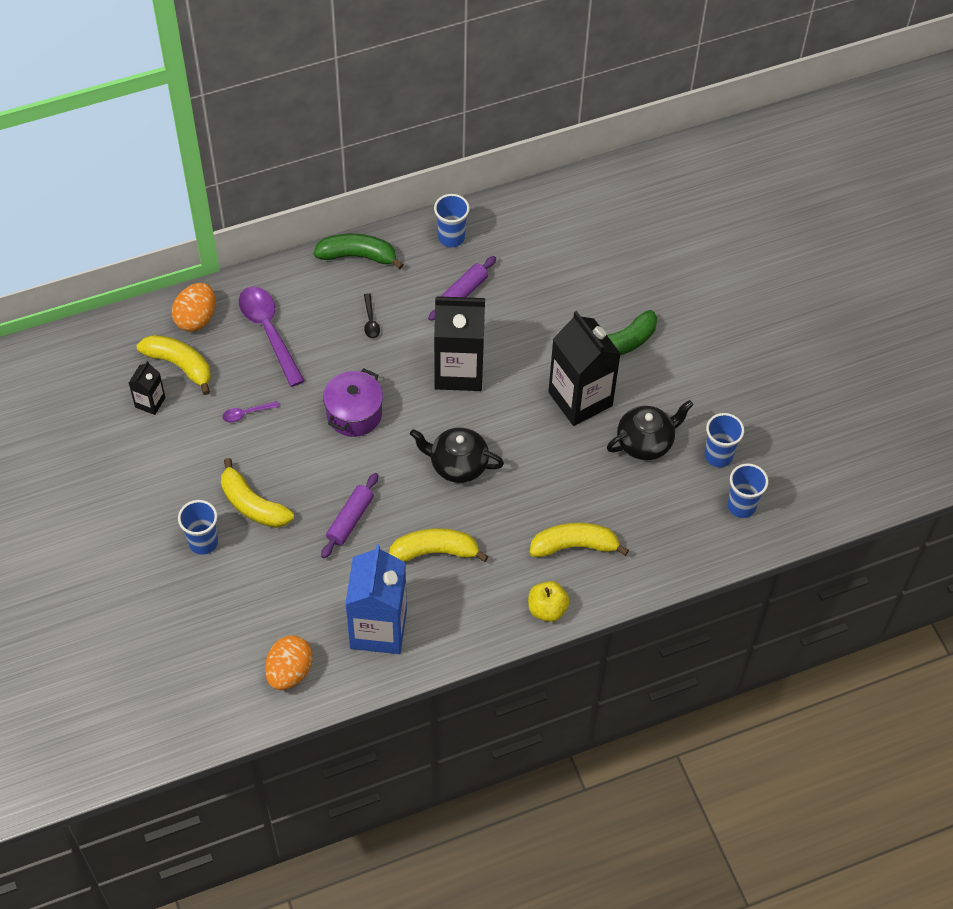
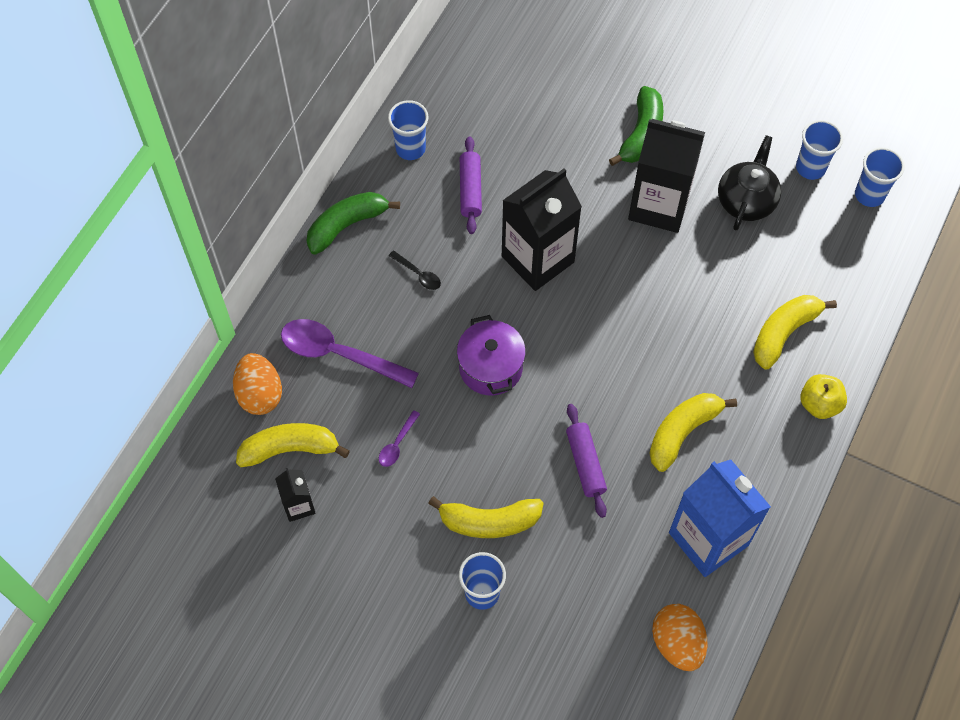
camera: 40 degrees left, 5 degrees up
black teapot [410,427,504,483] -> none

